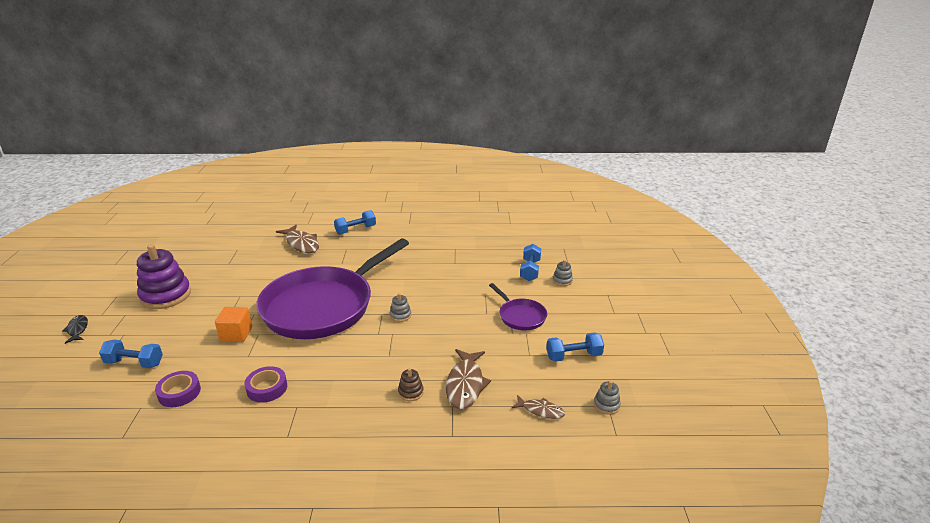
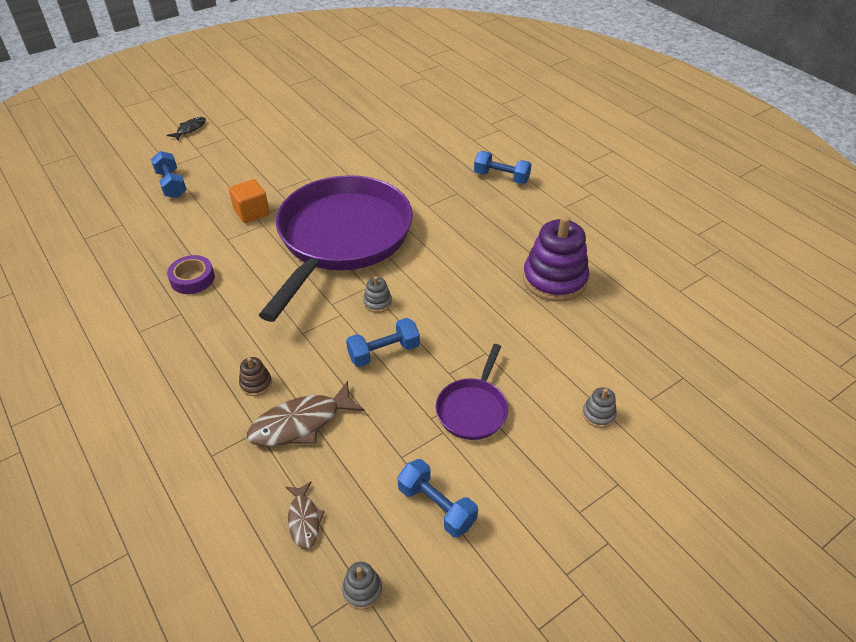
camera: 55 degrees right, 15 degrees up
purple stacking toy [137,244,191,309] -> purple stacking toy moved to [523,215,589,302]
purple tape [155,371,201,407] -> none
purple pan [256,238,409,339] -> purple pan turned 105 degrees clockwise [259,175,413,322]
brown fish [276,225,319,253] -> none
blue dumbbell [520,244,541,281] -> blue dumbbell moved to [346,318,420,367]

